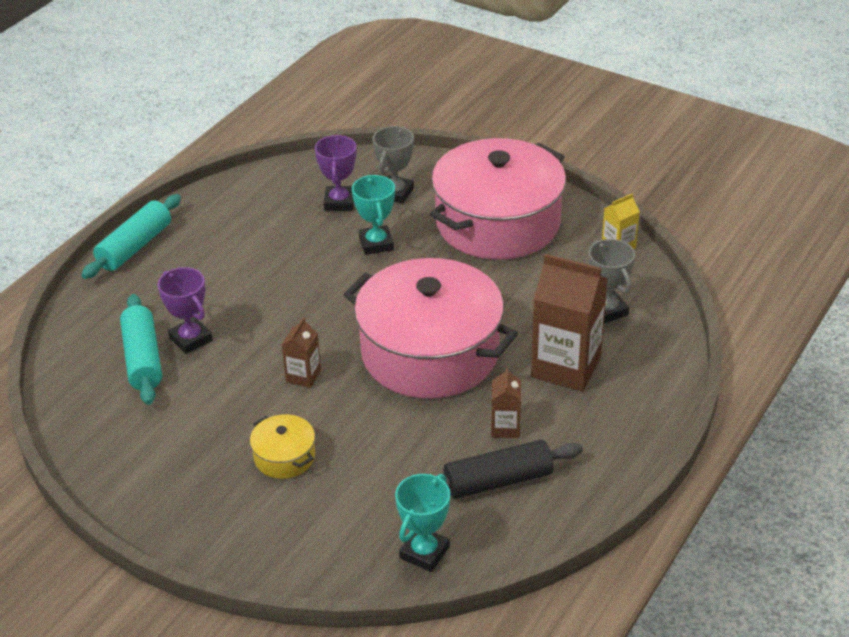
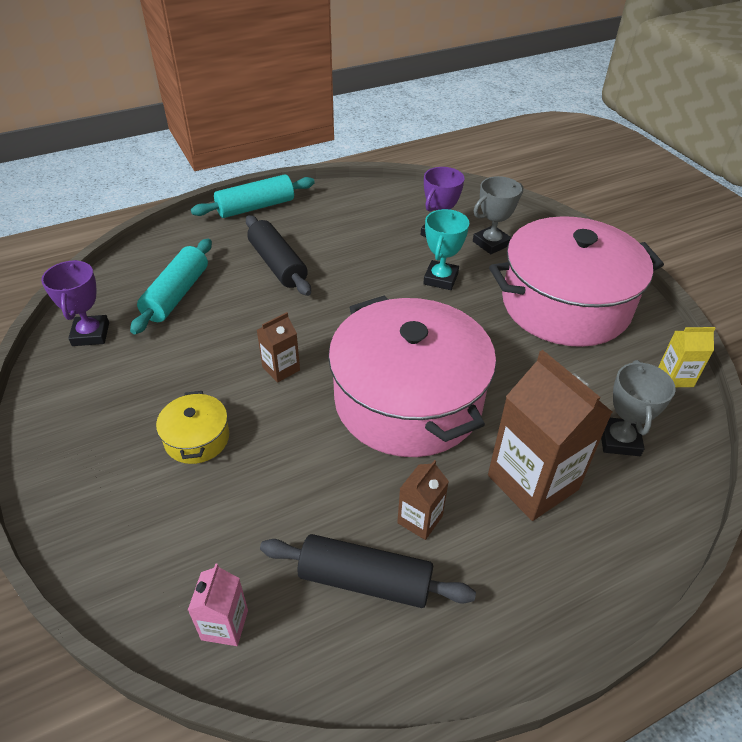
camera: 30 degrees right, 5 degrees up
purple trophy [158,267,213,354] -> purple trophy moved to [41,260,109,346]
turquoise trophy [395,474,450,572] -> pink carton [188,564,248,646]
none -> black rolling pin [246,215,311,296]

